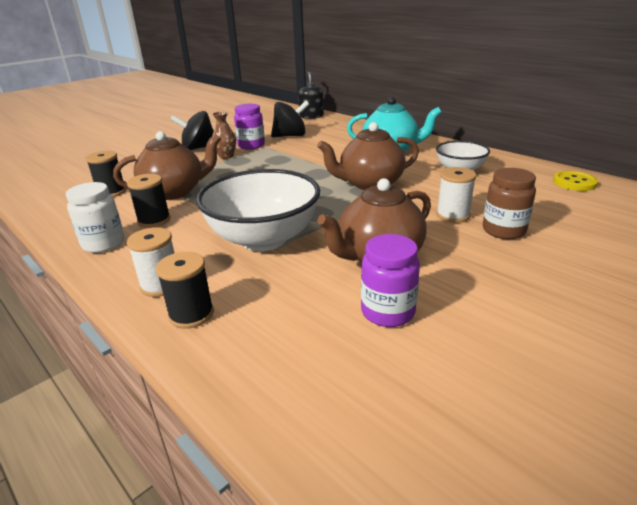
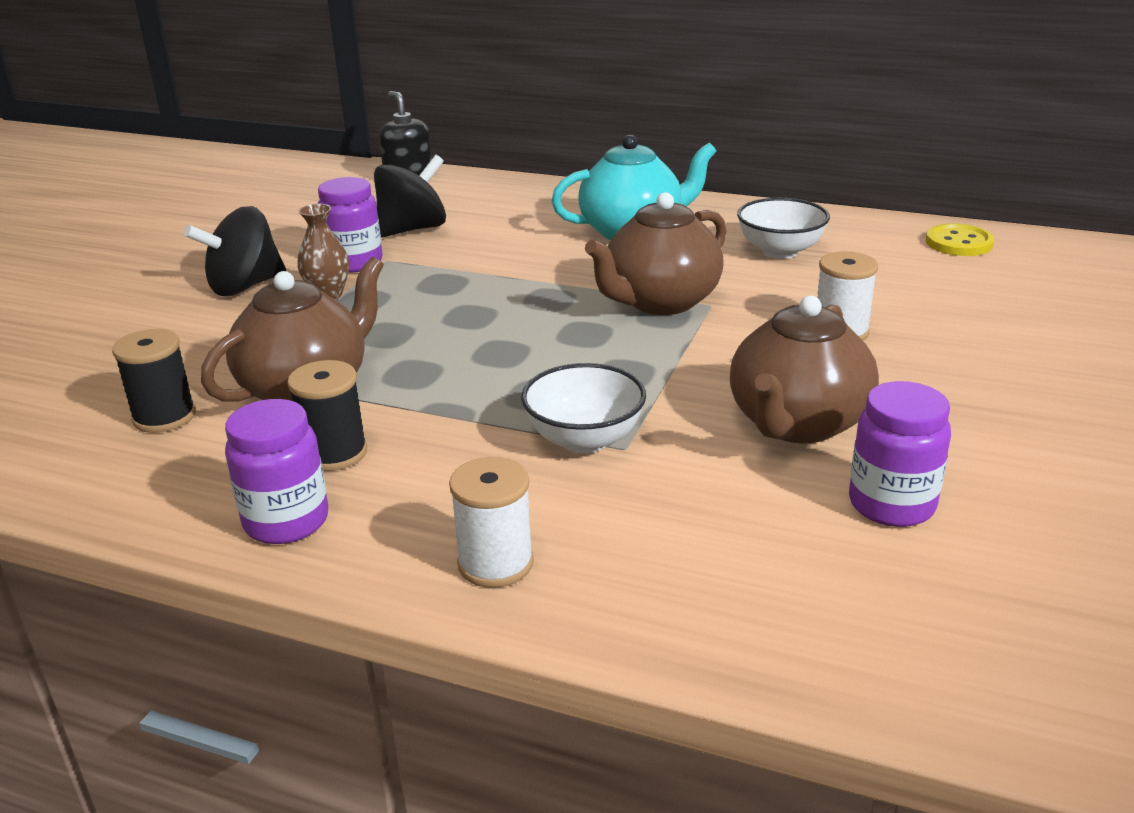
camera: 25 degrees left, 0 degrees up
white jar [66,182,125,253] -> purple jar [225,399,328,544]
black spool [156,252,214,329] -> none
white bowl [196,169,320,251] -> white bowl [521,363,646,453], size x0.57
brown jar [483,168,536,239] -> none

